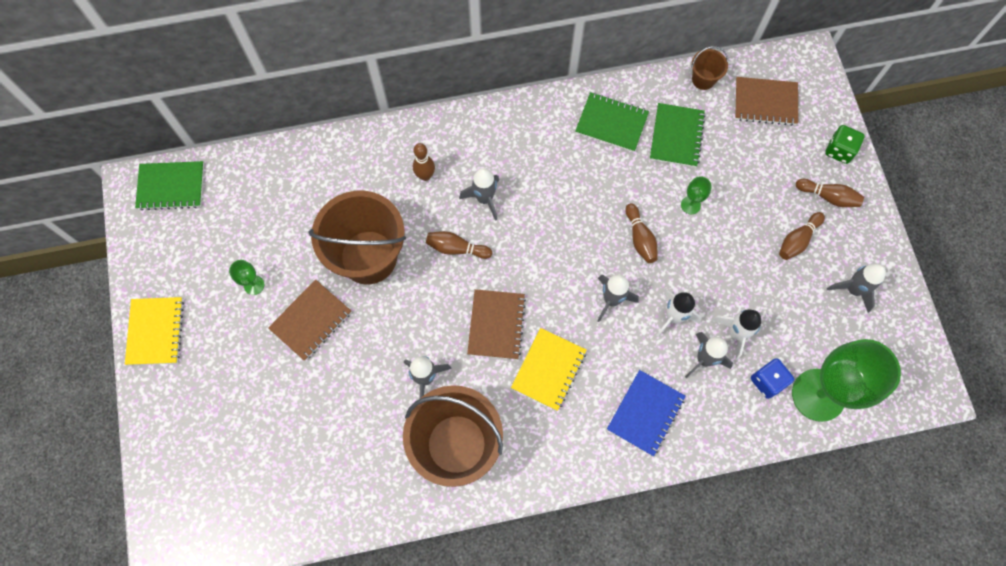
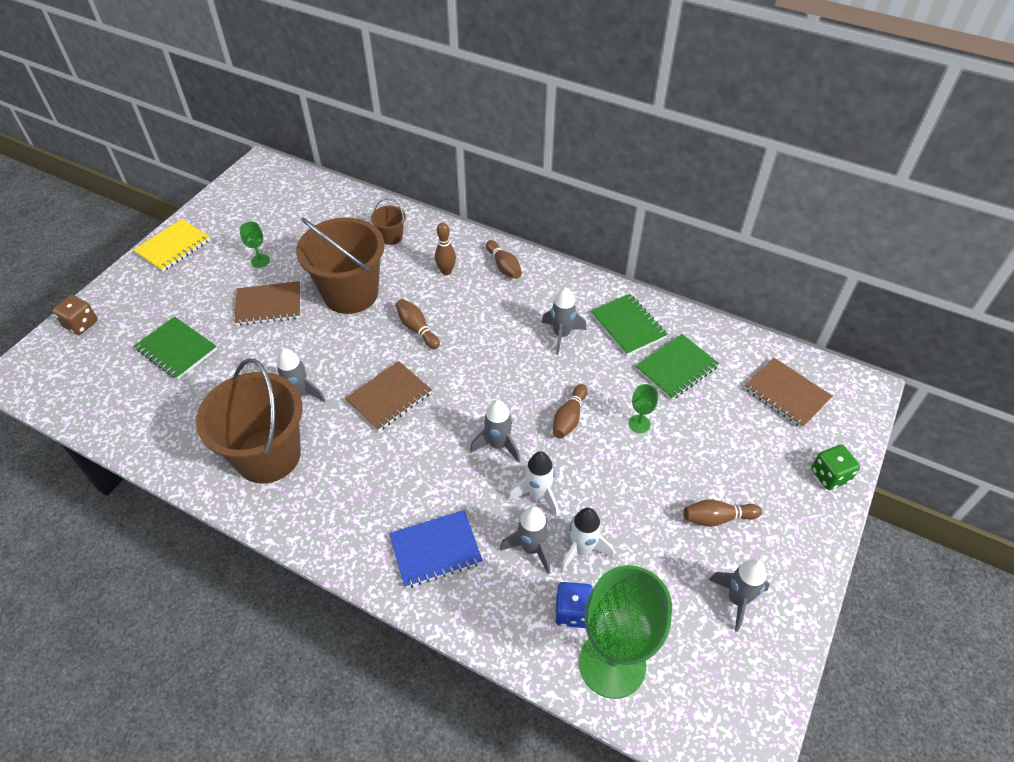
camera: 40 degrees right, 20 degrees down
green notebook [135,161,204,210] -> green notebook moved to [134,316,217,379]
grey rocket [459,168,499,221] -> grey rocket moved to [542,287,586,355]
yellow notebook [511,328,587,411] -> none
brown bucket [691,46,728,90] -> brown bucket moved to [371,198,406,245]
brown bowling pin [796,179,864,207] -> brown bowling pin moved to [486,240,522,279]
none -> brown dice [52,295,98,335]

